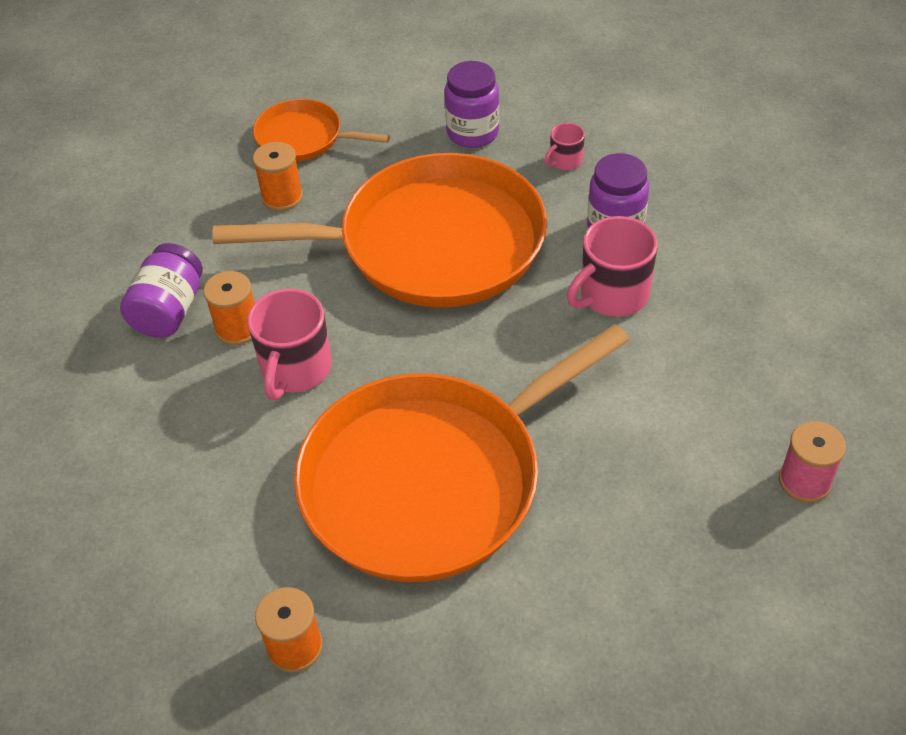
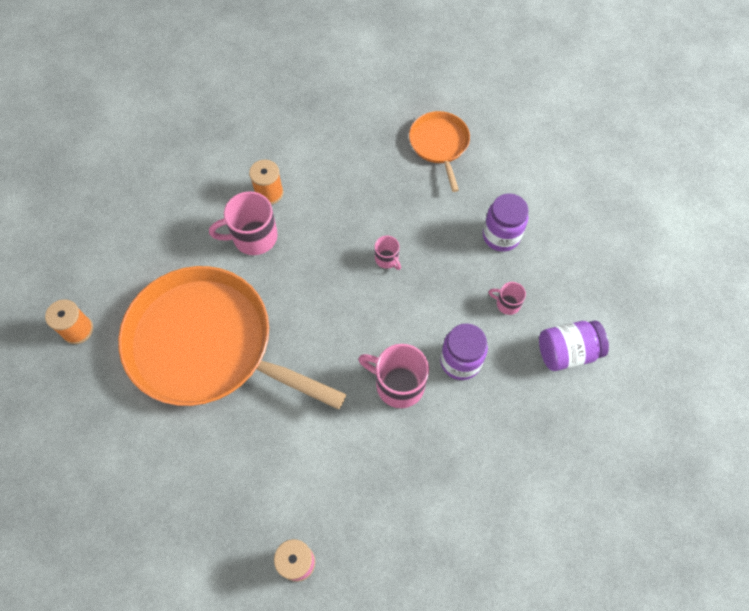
camera: 60 degrees right, 15 degrees up
purple jar [120,243,203,338] -> purple jar moved to [539,320,609,371]
orange pan [213,153,547,308] -> pink mug [374,236,401,270]
orange spool [253,142,303,211] -> none

